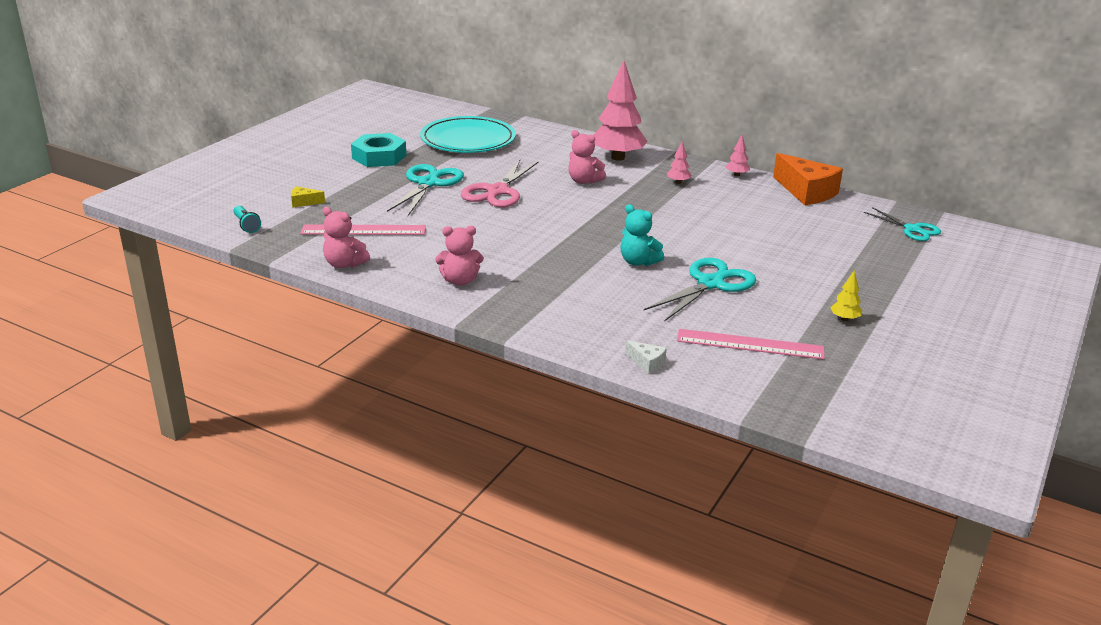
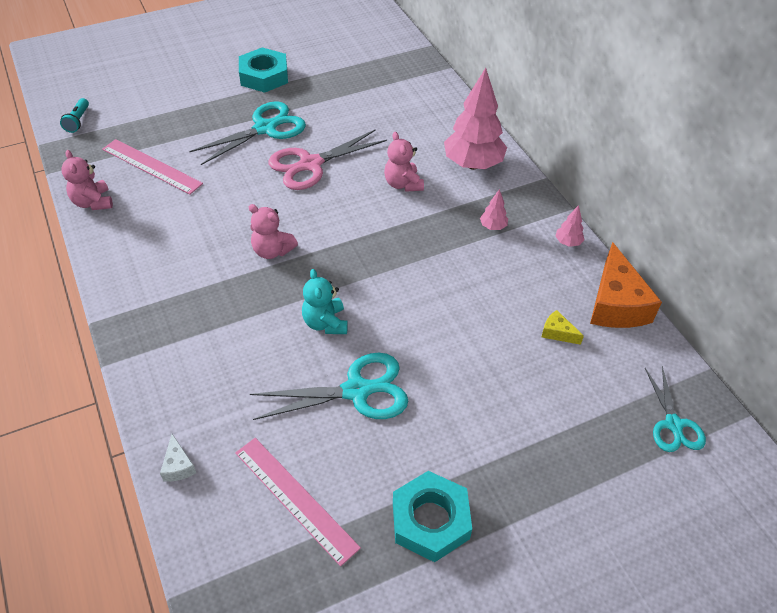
camera: 35 degrees right, 20 degrees up
yellow cheese [291,186,325,208] -> yellow cheese moved to [542,310,584,345]
turquoise plate [420,116,516,153] -> none
pink teddy bear [435,226,484,286] -> pink teddy bear moved to [249,204,298,259]
yellow tree [830,270,862,321] -> turquoise nut [393,471,472,562]

